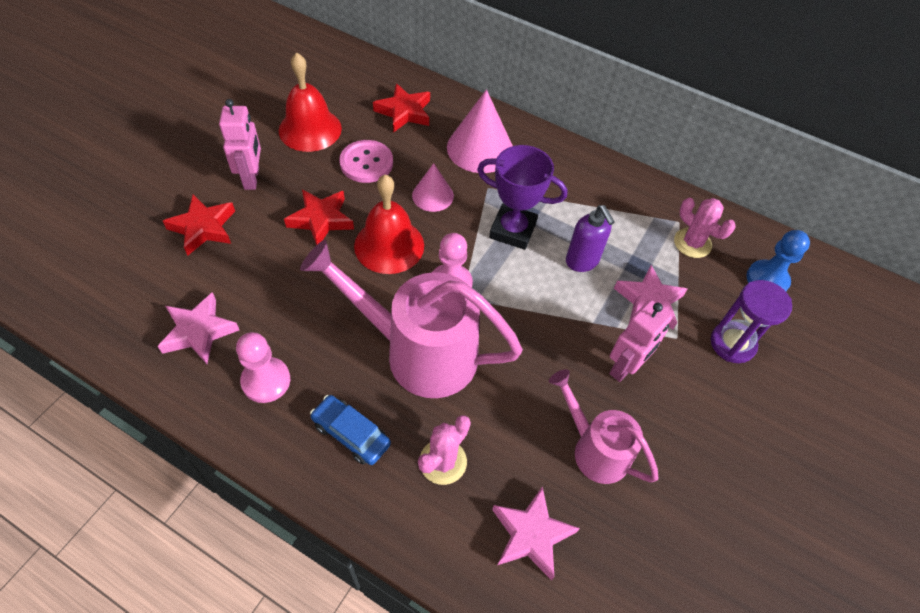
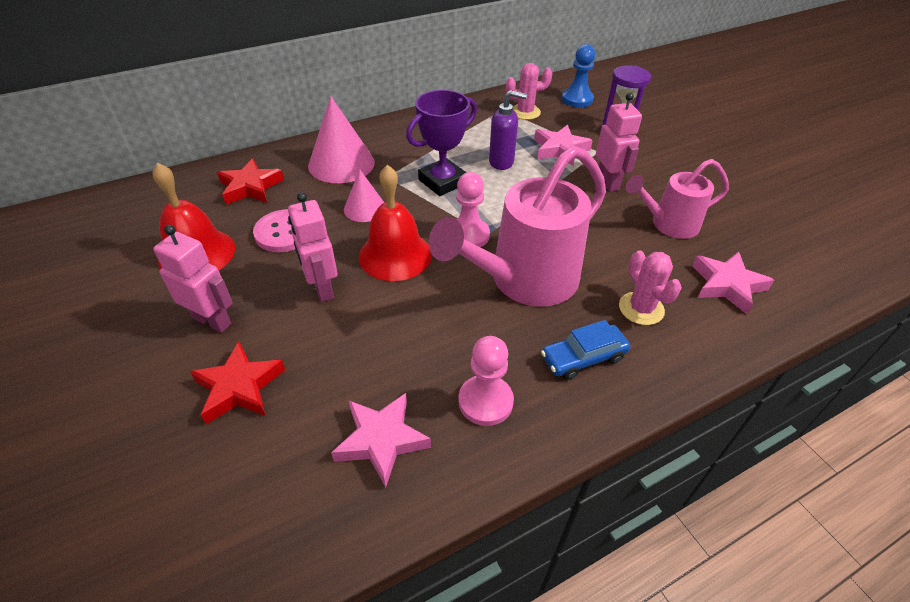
camera: 55 degrees left, 10 degrees down
red star [284,190,354,245] -> pink robot [288,192,337,302]

